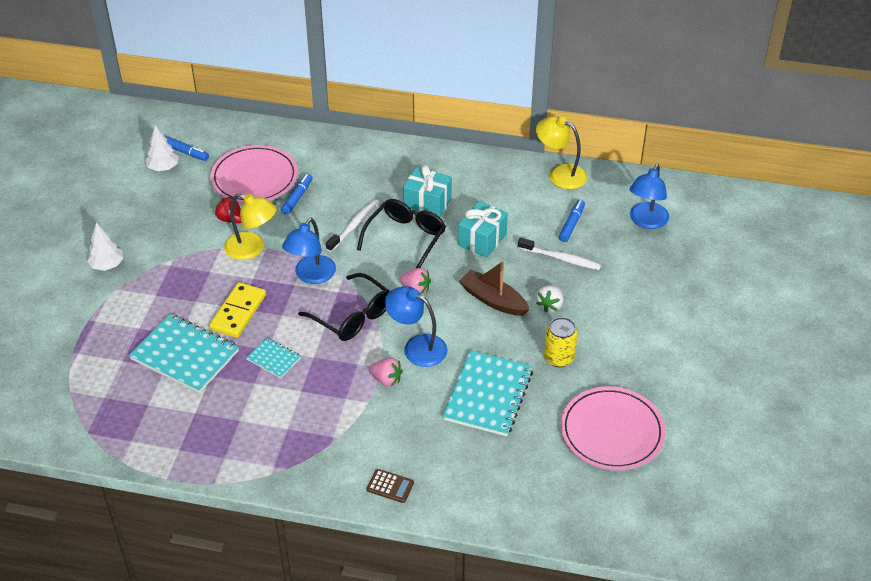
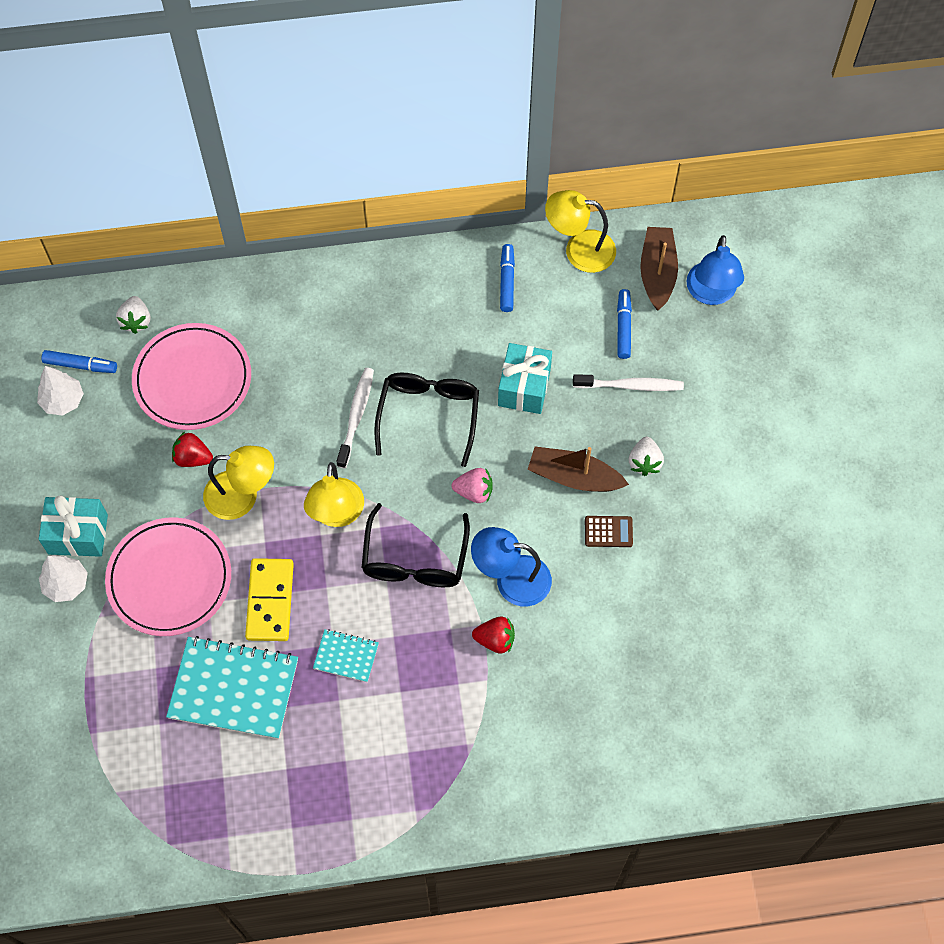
camera: 20 degrees left, 20 degrees up
blue marker [281,174,313,215] -> blue marker moved to [500,244,515,312]
blue lamp [282,218,336,284] -> yellow lamp [304,462,364,527]
black glasses [298,273,390,341] -> black glasses turned 75 degrees clockwise [361,503,470,587]
brown calculator [367,469,414,503] -> brown calculator moved to [585,516,633,547]
pink strawberry [369,358,403,387] -> red strawberry [472,616,515,654]
turquoise gift [403,165,452,217] -> turquoise gift moved to [39,496,108,557]
turquoise notebook [442,351,533,436] -> none
yellow can [544,317,578,367] -> none
pink plate [560,387,666,470] -> pink plate moved to [105,517,231,636]
none -> white strawberry [116,296,150,334]
none -> brown boat [640,227,678,310]

